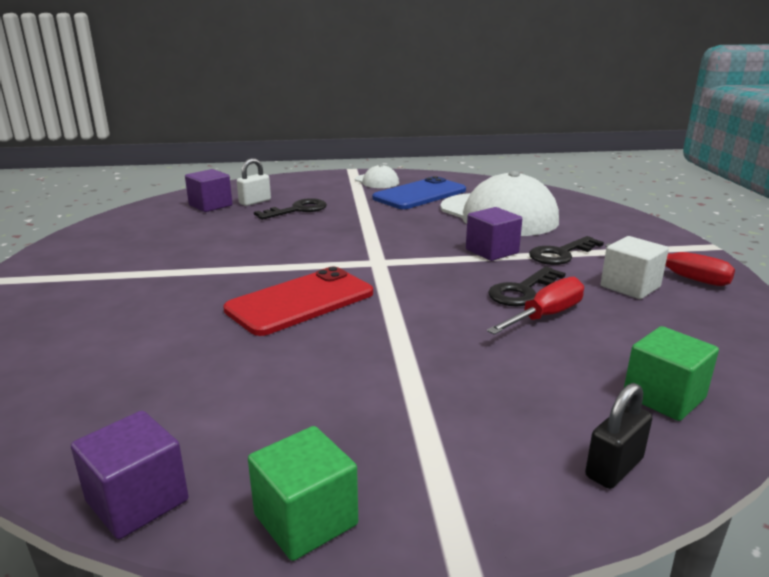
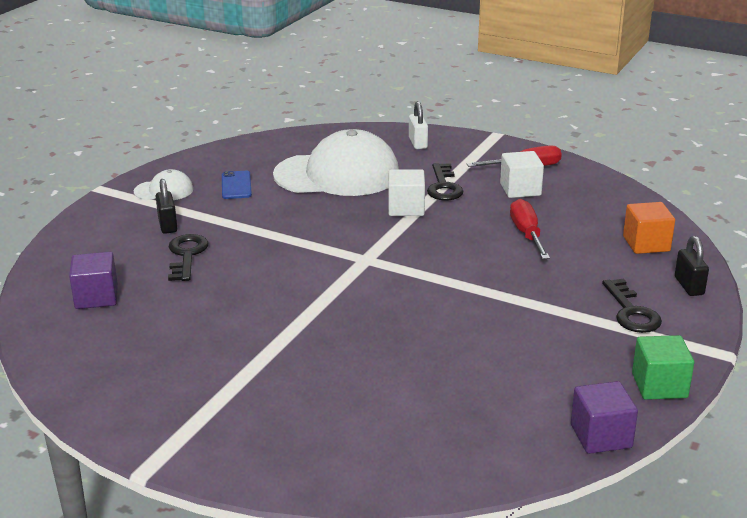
camera: 55 degrees left, 5 degrees up
red phone [223,267,373,336] -> none
white padlock [237,158,271,206] -> white padlock moved to [409,101,428,149]
blue phone [372,176,466,209] -> blue phone [222,171,252,199], size x0.54
purple cube [466,207,522,261] -> white cube [388,169,425,216]
black key [488,266,566,307] -> black key moved to [602,278,662,333]
green cube [624,326,719,421] -> orange cube [623,202,675,254]
none -> black padlock [156,179,178,234]

